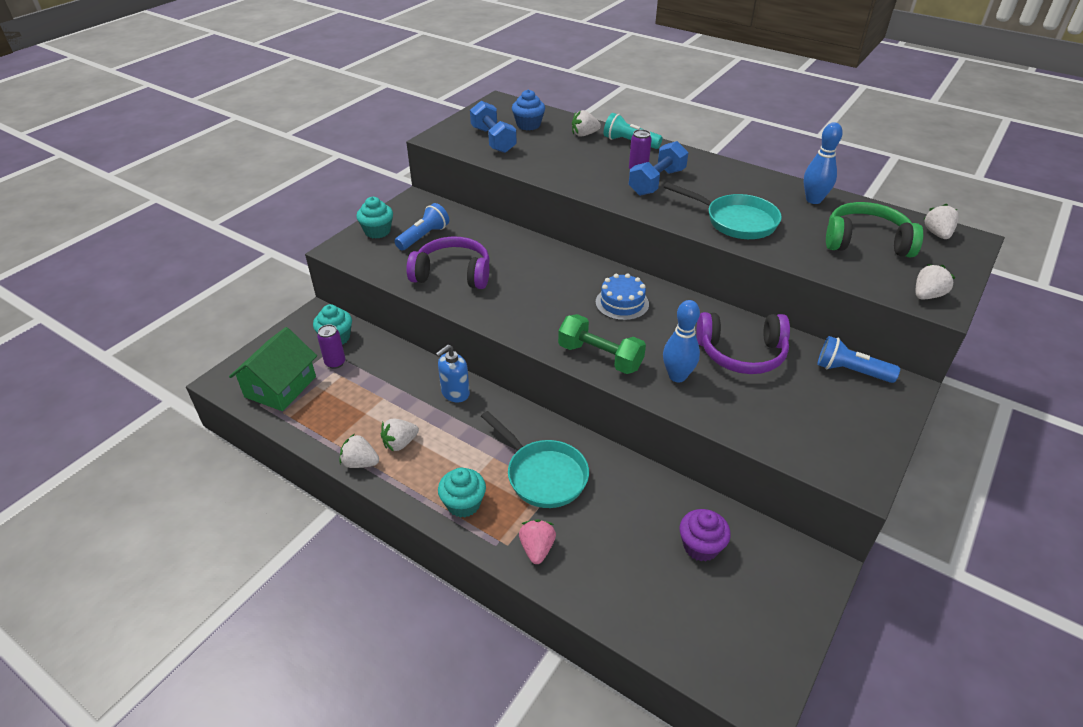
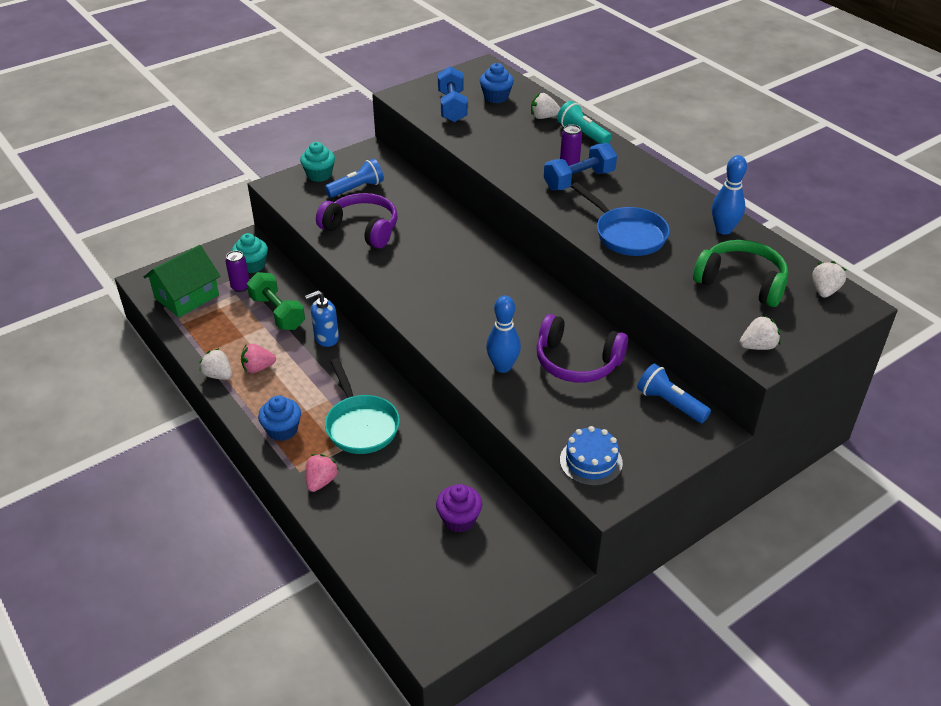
camera: 20 degrees right, 0 degrees up
white strawberry [381,419,419,452] -> pink strawberry [241,344,276,373]
turquoise cupcake [438,468,486,518] -> blue cupcake [258,395,301,441]
green dumbbell [558,314,646,374] -> green dumbbell moved to [247,272,305,330]
blue cake [596,273,649,321] -> blue cake moved to [560,426,623,486]
turquoise pan [664,182,782,239] -> blue pan [571,182,670,256]

